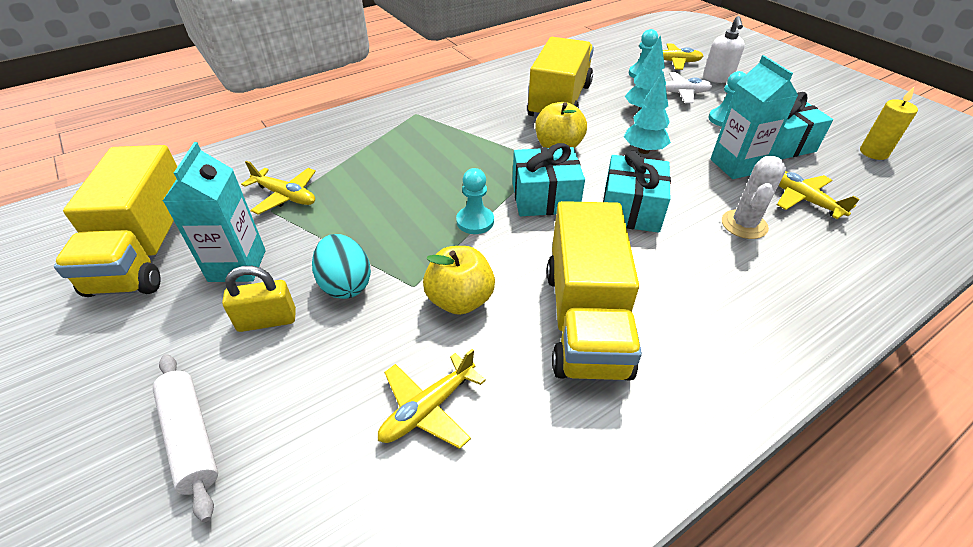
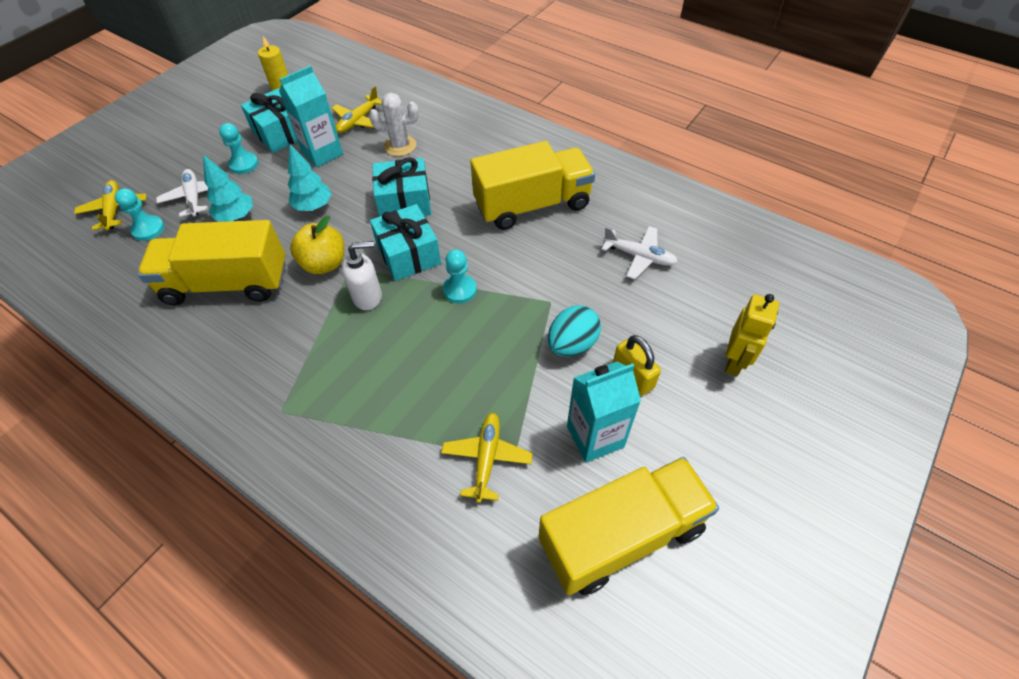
camera: 110 degrees left, 10 degrees up
white rolling pin [153,354,218,522] -> yellow robot [725,294,779,376]
yellow plane [378,349,486,449] -> white plane [601,226,678,279]
yellow apple [423,246,495,315] -> none
white soap dispenser [703,16,745,83] -> white soap dispenser moved to [342,241,382,310]

